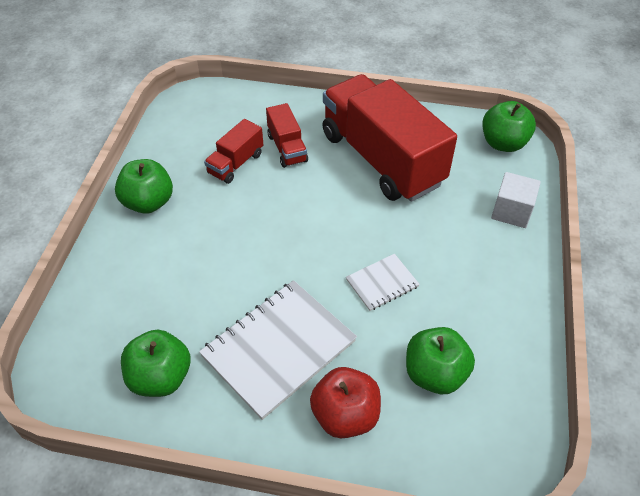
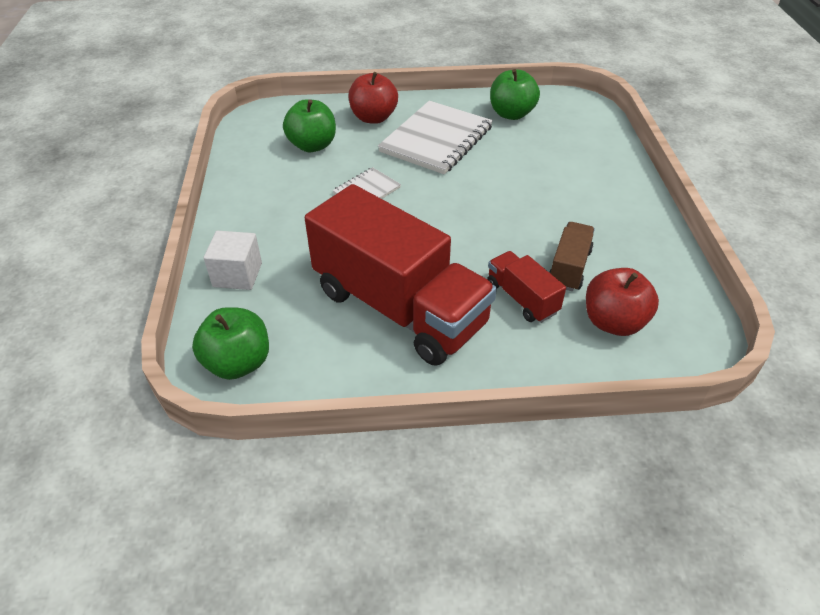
camera: 165 degrees right, 5 degrees down
green apple [115,159,173,214] -> none
red truck [204,119,263,184] -> brown truck [549,222,595,291]
none -> red apple [586,268,659,336]

